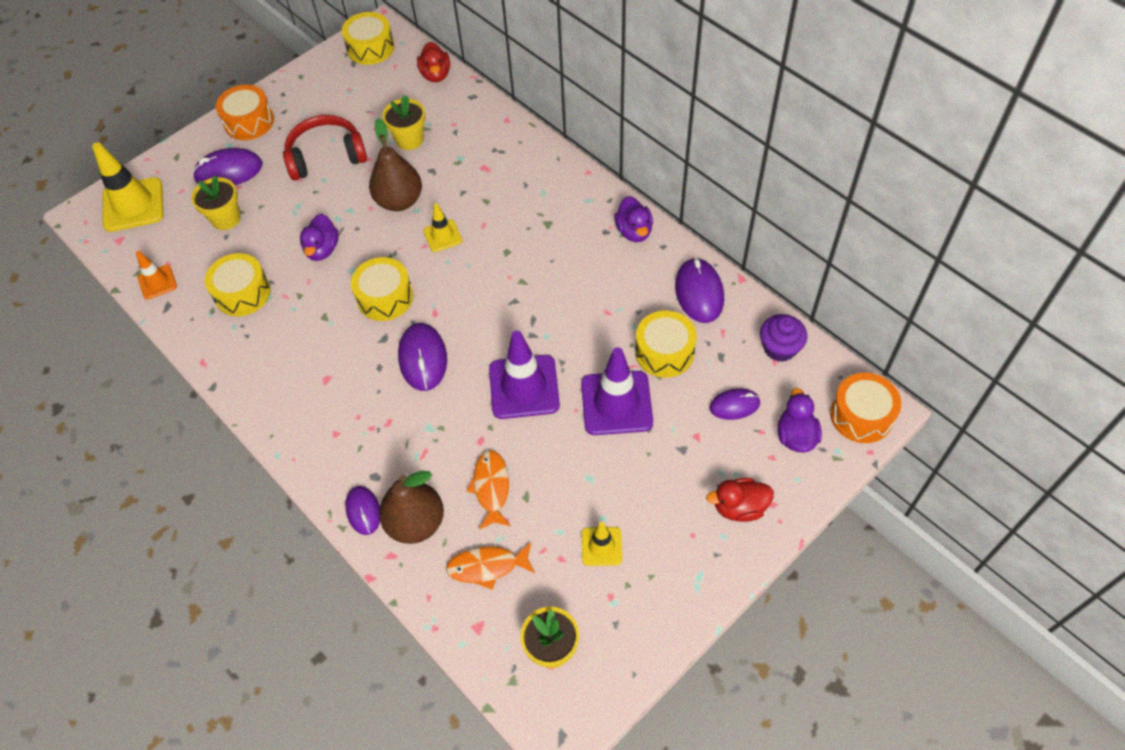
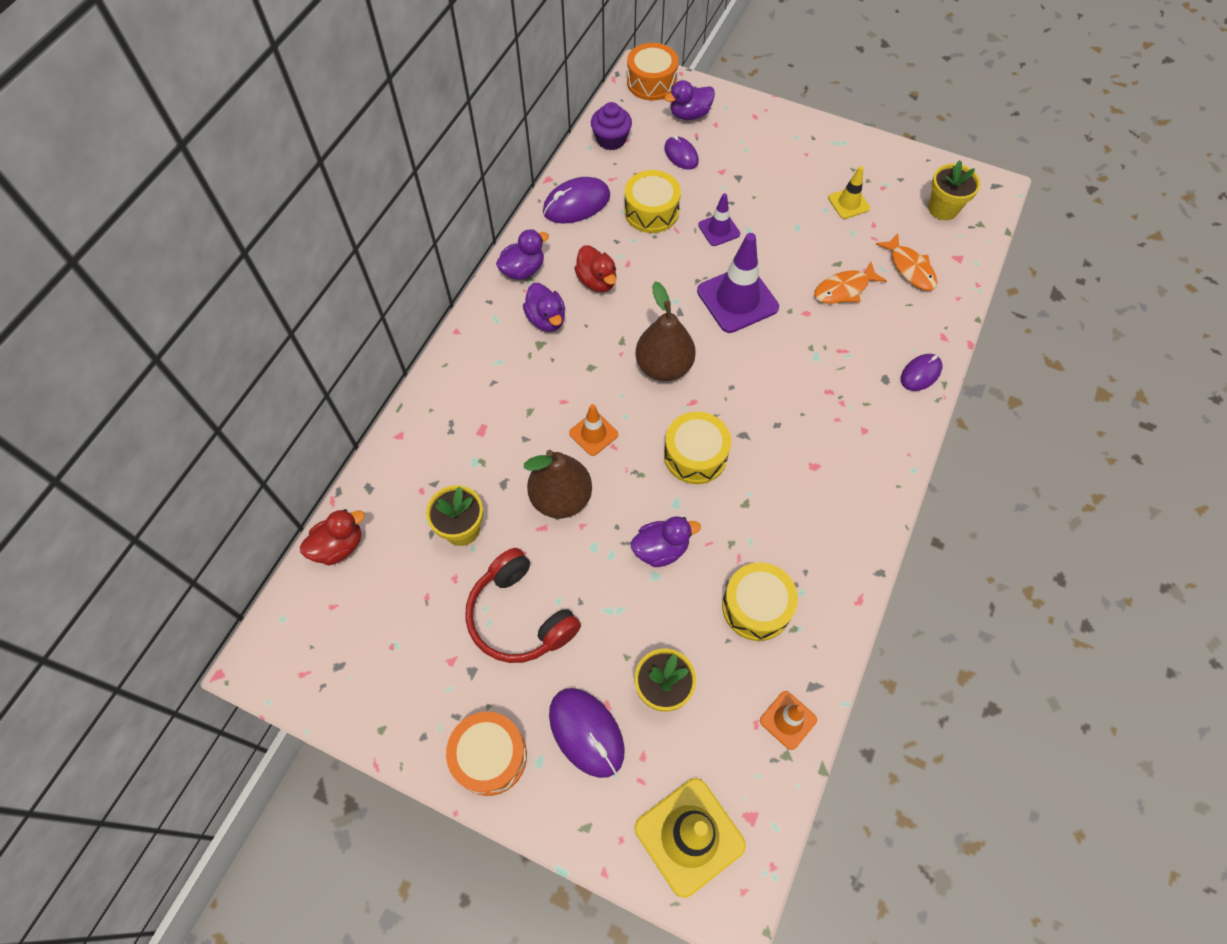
camera: 115 degrees left, 5 degrees up
yellow drum [342,12,394,65] -> none
brown pear [379,471,444,544] -> brown pear moved to [636,281,696,381]
purple mouse [398,323,447,391] -> none
yellow traffic cone [423,203,462,252] -> orange traffic cone [569,404,618,456]
purple traffic cone [581,347,653,435] -> purple traffic cone [698,193,740,246], size x0.54
red duck [706,478,774,522] -> red duck moved to [574,245,616,292]
none -> purple duck [523,283,565,332]

